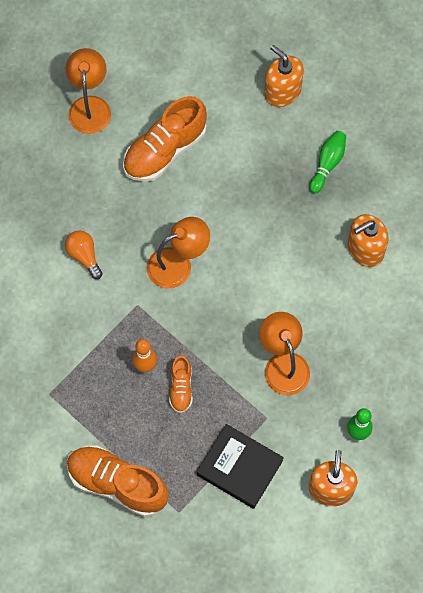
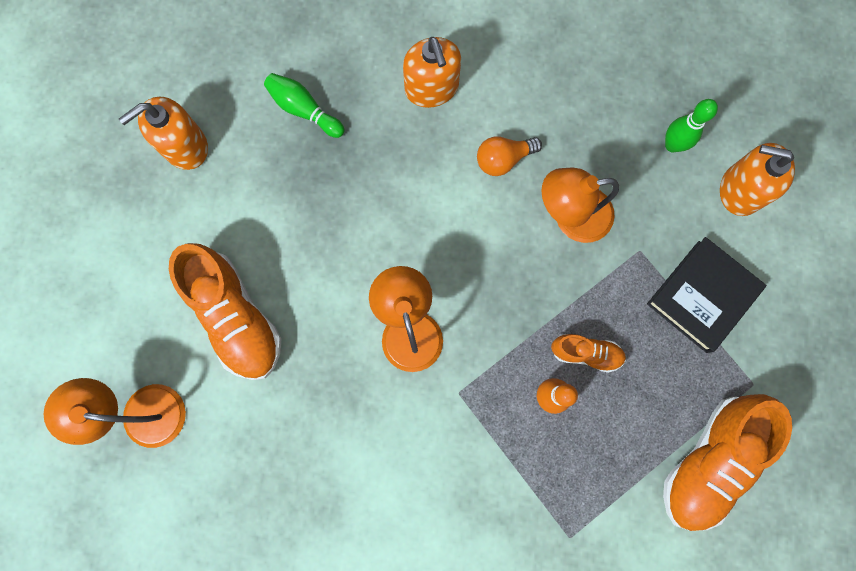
camera: 80 degrees left, 10 degrees up
orange light bulb [65,230,103,279] -> orange light bulb moved to [477,136,542,176]

